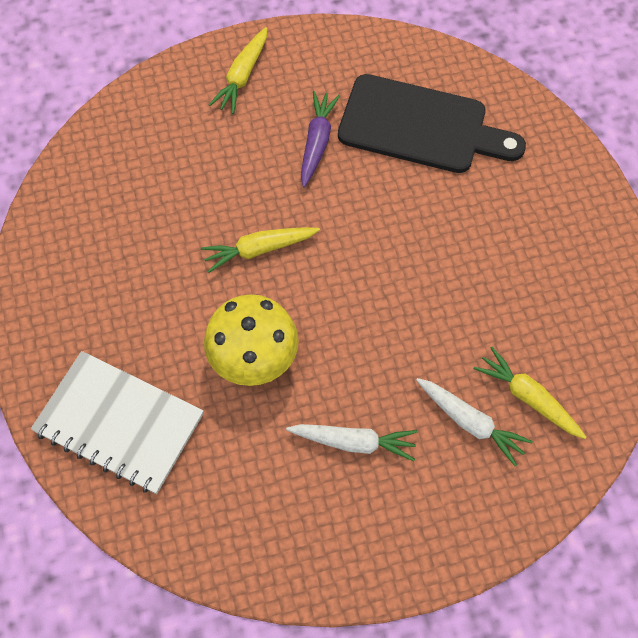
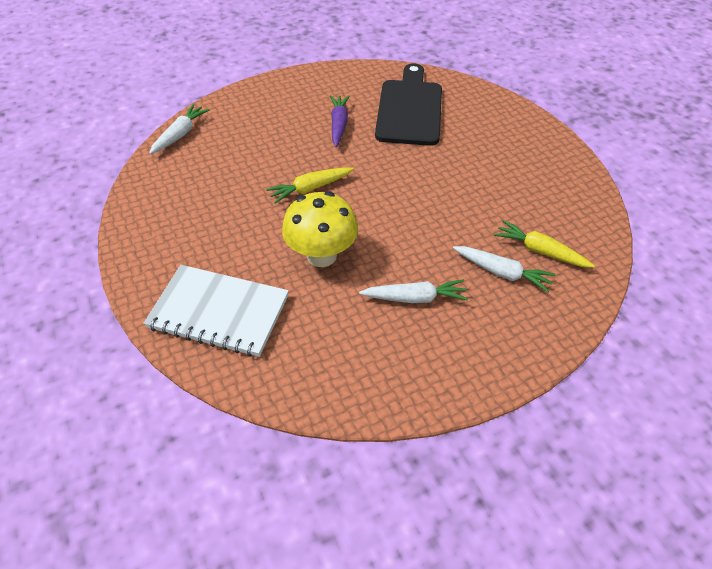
camera: 10 degrees left, 15 degrees down
yellow carrot [209,27,267,114] -> none
black cutting board [338,74,526,173] -> black cutting board turned 90 degrees counterclockwise [375,63,442,146]
none -> white carrot [149,104,210,154]

